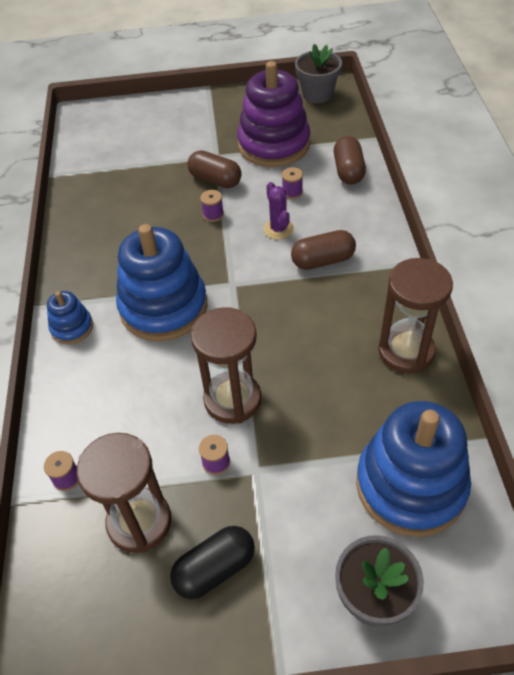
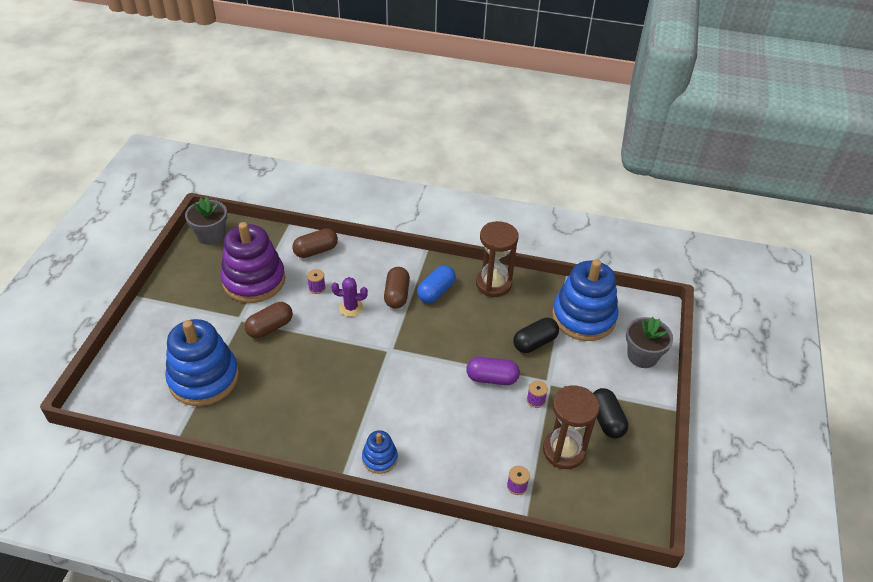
camera: 75 degrees left, 5 degrees down
blue stacking toy [116,224,207,341] -> blue stacking toy moved to [165,319,239,406]
brown hourglass [191,307,262,424] -> purple capsule [466,357,520,385]
purple spool [200,190,224,222] -> none
brown capsule [334,136,366,184] -> brown capsule turned 45 degrees counterclockwise [292,228,338,258]
none -> blue capsule [417,265,456,303]
none -> black capsule [513,318,559,353]

